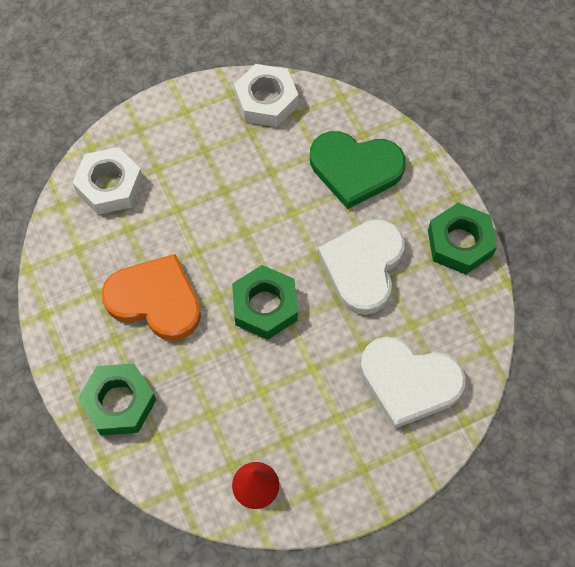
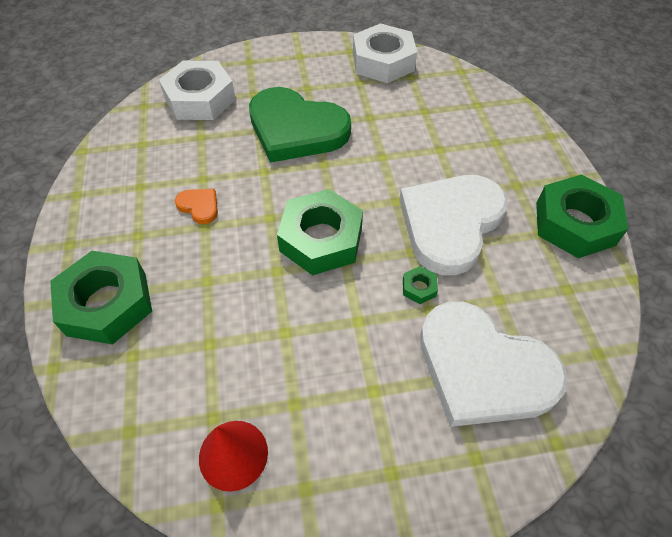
camera: 15 degrees right, 10 degrees down
orange heart [101,254,201,341] -> orange heart [175,189,218,224], size x0.40
green heart [310,131,406,209] -> green heart moved to [249,87,351,163]
none -> green nut [403,266,438,304]

